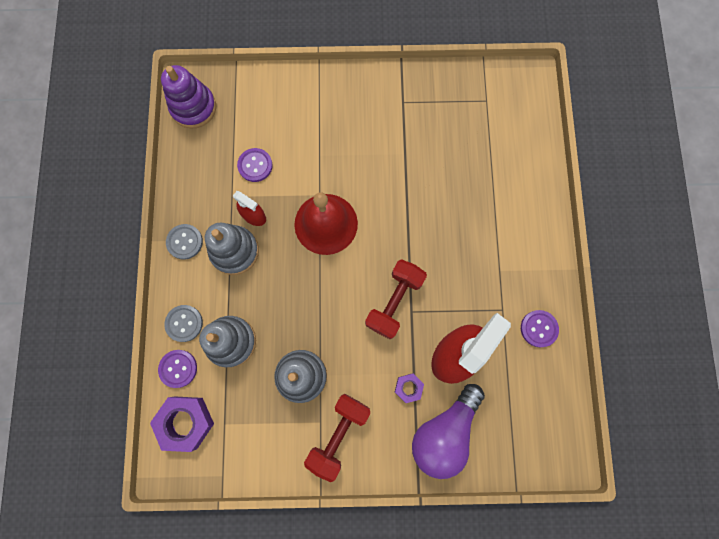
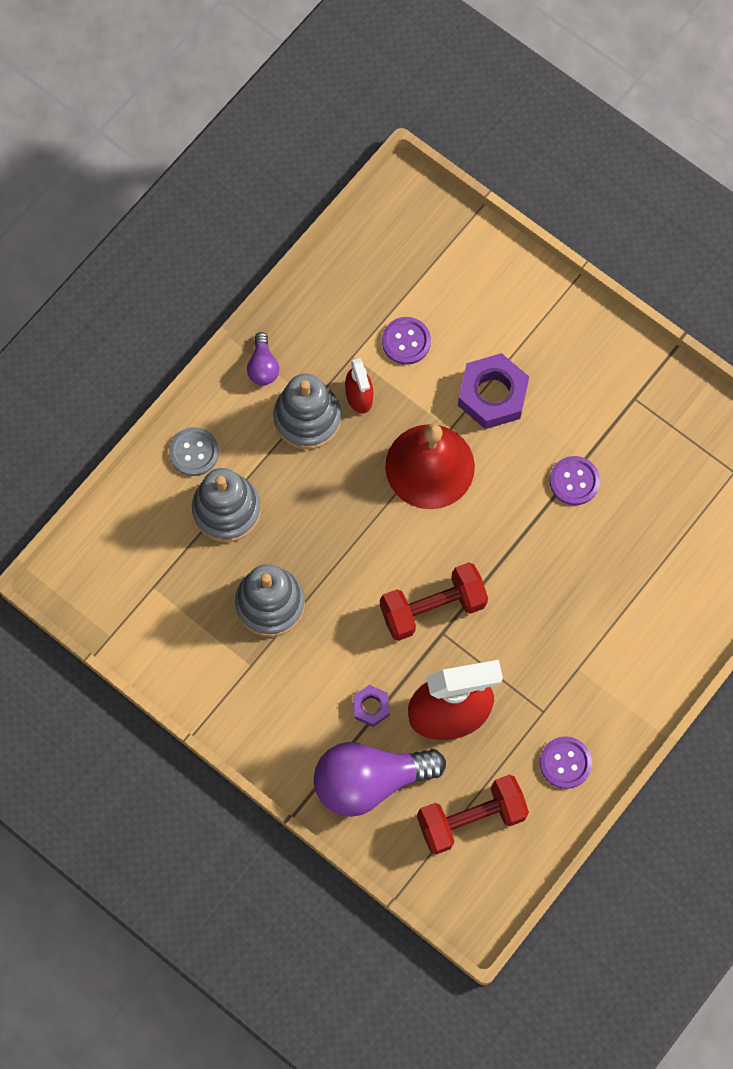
camera: 40 degrees right, 5 degrees down
purple nut [150,396,214,452] -> purple nut moved to [458,353,529,429]
purple button [158,350,197,388] -> purple button moved to [550,456,600,505]
purple stacking toy [161,65,216,129] -> none
grey button [166,224,203,260] -> purple light bulb [247,332,279,385]
red dumbbell [304,394,370,482] -> red dumbbell moved to [417,775,529,855]

